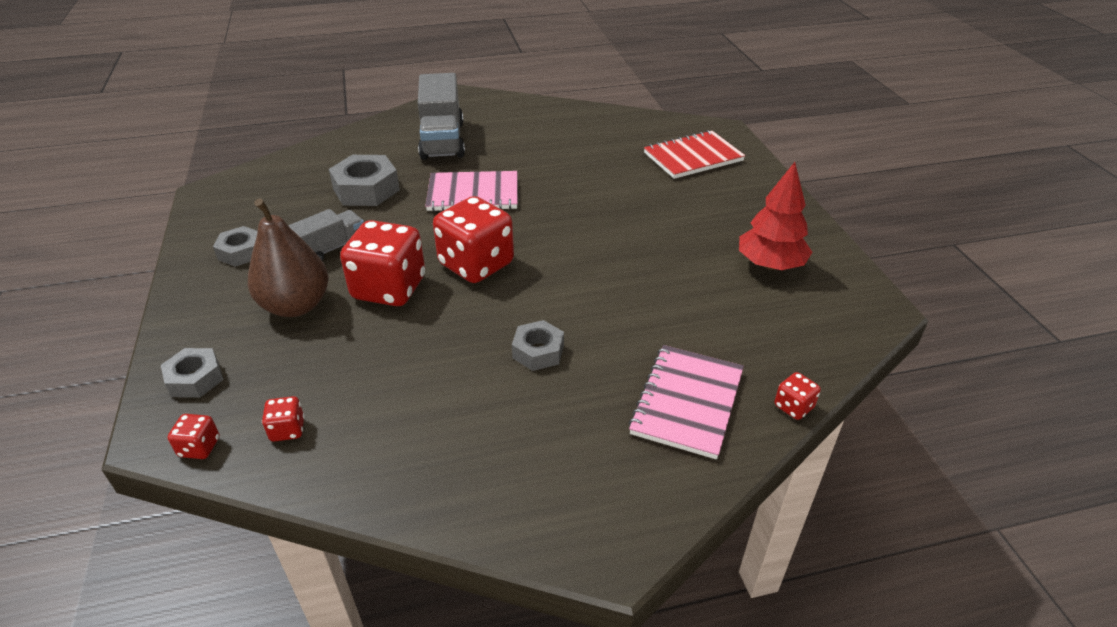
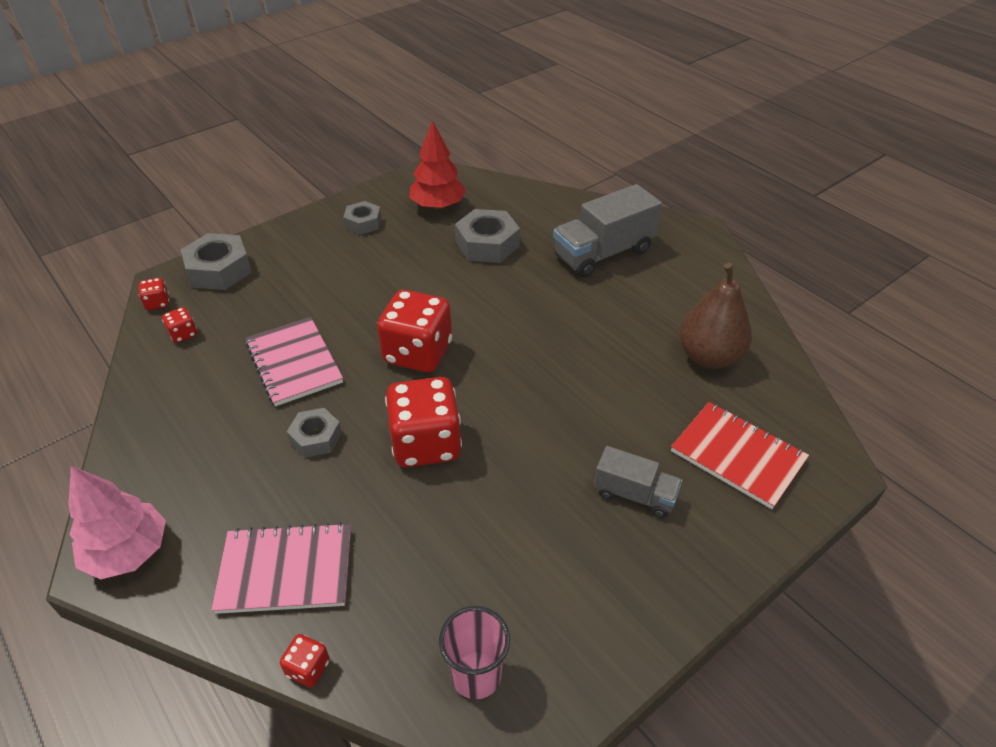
camera: 65 degrees right, 5 degrees up
grey nut [161,348,224,398] -> grey nut [181,233,252,290], size x1.61
brown pear [248,198,329,317] -> brown pear moved to [679,263,752,369]
grey truck [288,209,364,261] -> grey truck moved to [594,446,682,518]
red dice [340,220,425,306] -> red dice moved to [385,377,462,467]
pink notebook [425,171,518,211] -> pink notebook moved to [245,317,343,406]
red tree [739,162,812,270] -> red tree moved to [410,120,466,210]
none -> pink tree [69,466,166,579]
none -> pink cup [439,606,510,699]

